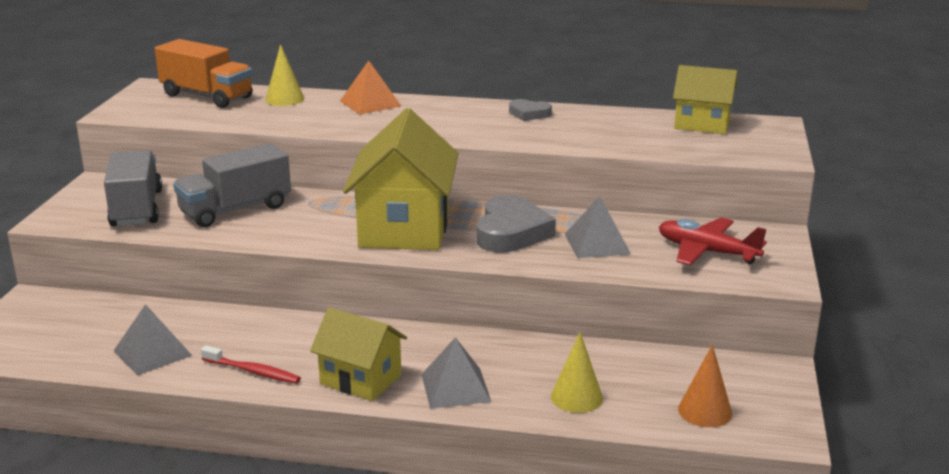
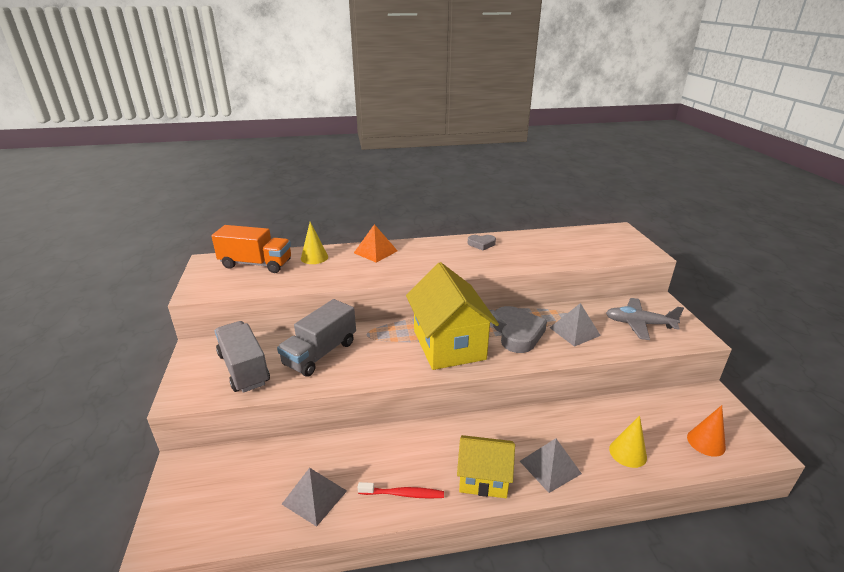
camera: 20 degrees left, 5 degrees up
red plane [659,218,767,265] -> grey plane [606,298,684,340]
yellow house [673,65,737,134] -> none

